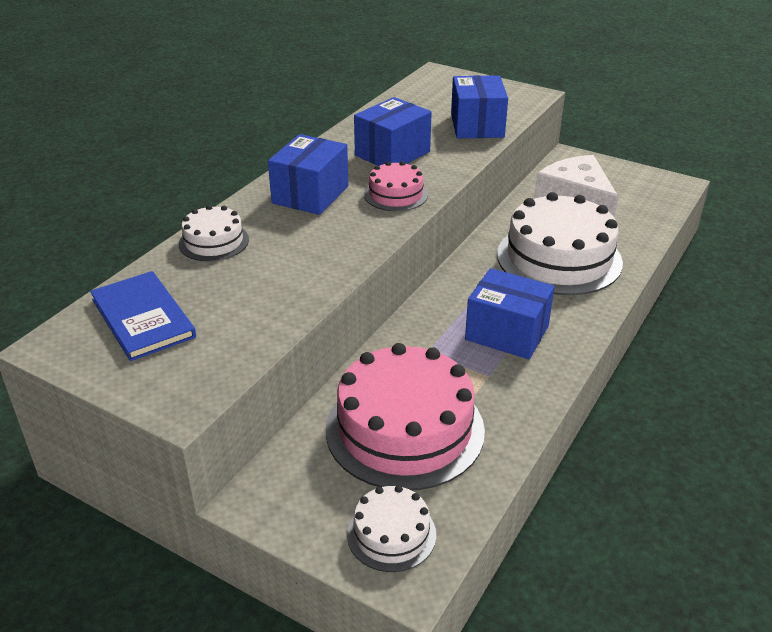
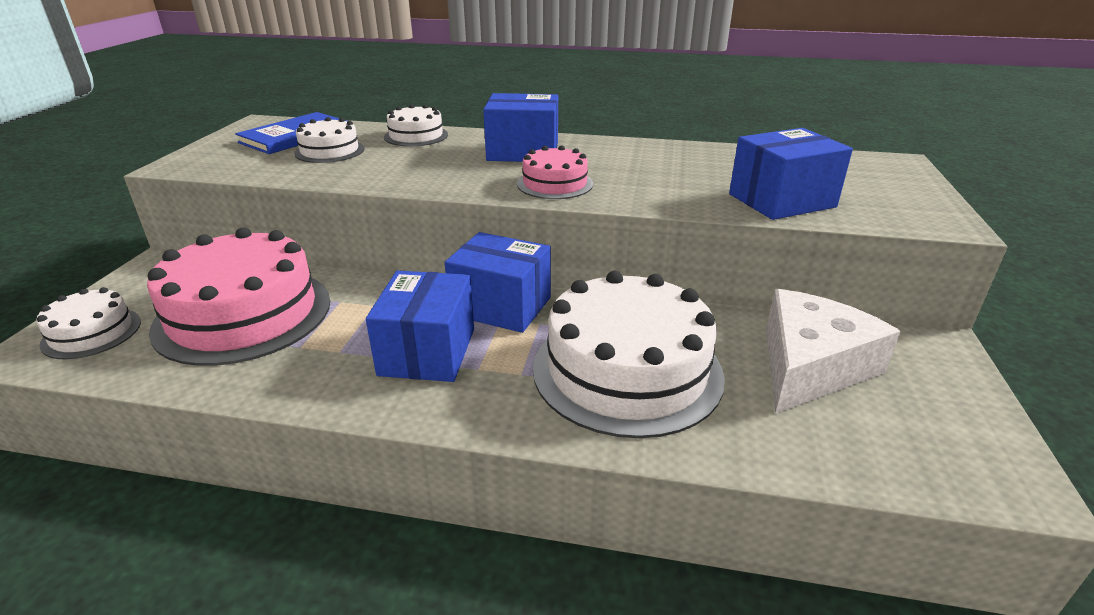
camera: 70 degrees right, 5 degrees down
blue box [354,97,432,166] -> blue box moved to [445,232,551,333]
none -> white cake [294,117,364,163]

